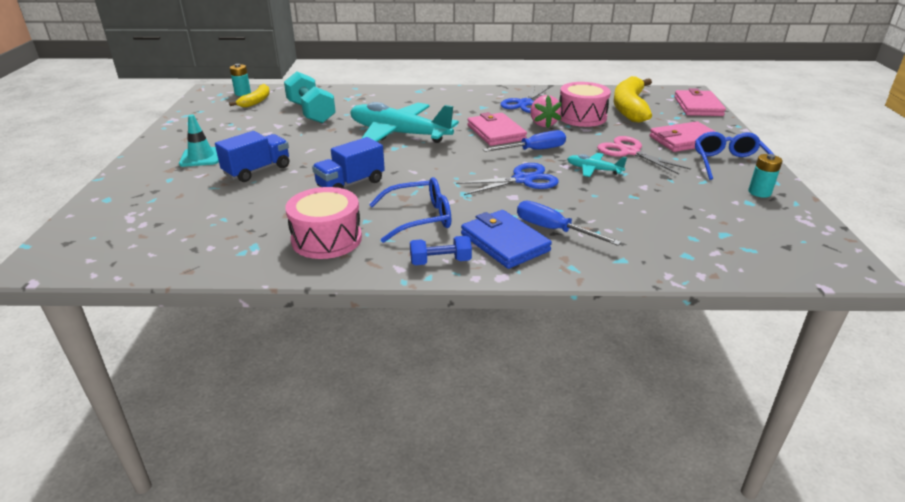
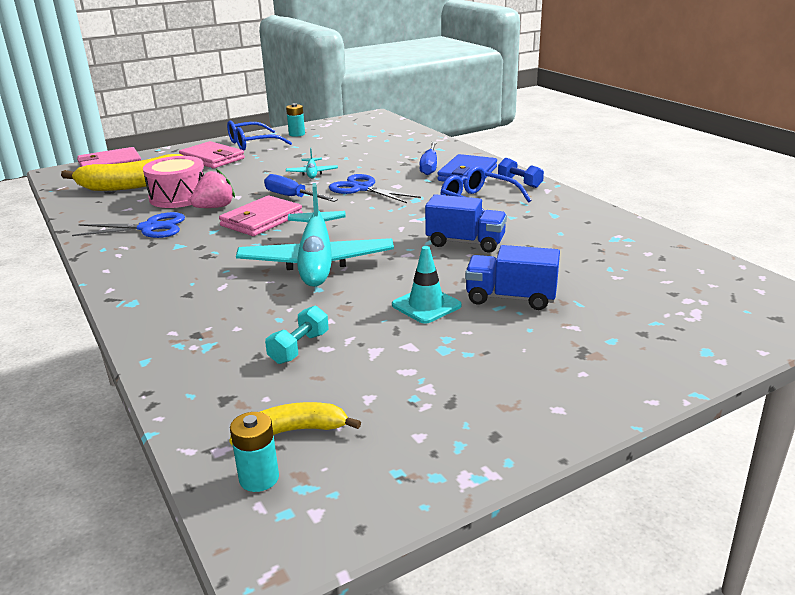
camera: 120 degrees left, 5 degrees down
turquoise traffic cone [179,114,219,167] -> turquoise traffic cone moved to [392,246,462,324]
turquoise dumbbell [284,71,336,123] -> turquoise dumbbell [265,306,329,364], size x0.54
pink drum [285,187,362,259] -> none
pink scissors [597,136,691,174] -> none

